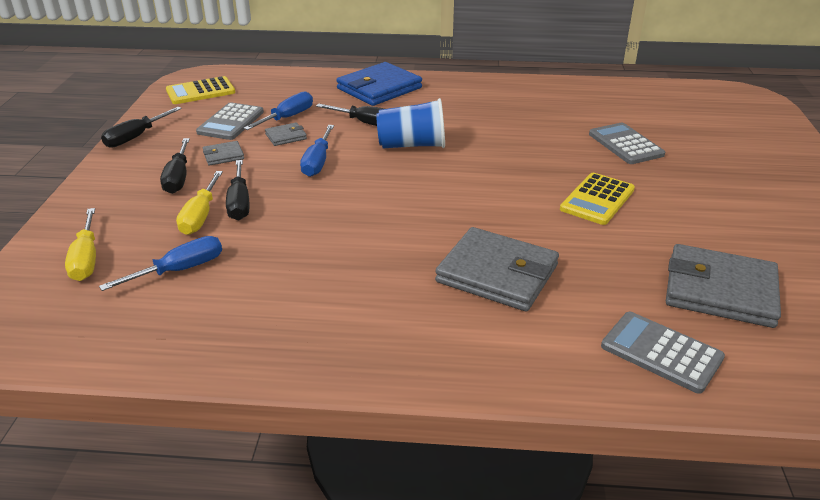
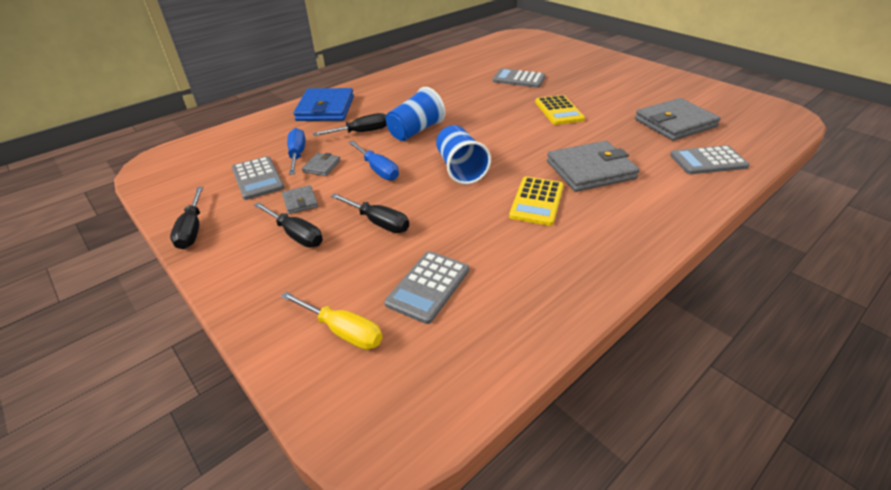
camera: 45 degrees left, 5 degrees up
blue screwdriver [99,236,222,291] -> grey calculator [384,251,469,324]
yellow calculator [166,76,235,104] -> yellow calculator moved to [509,177,564,226]
yellow screwdriver [176,171,223,235] -> none
grey wallet [203,141,244,166] -> grey wallet turned 45 degrees counterclockwise [282,185,318,214]
none -> blue cup [436,125,491,184]

